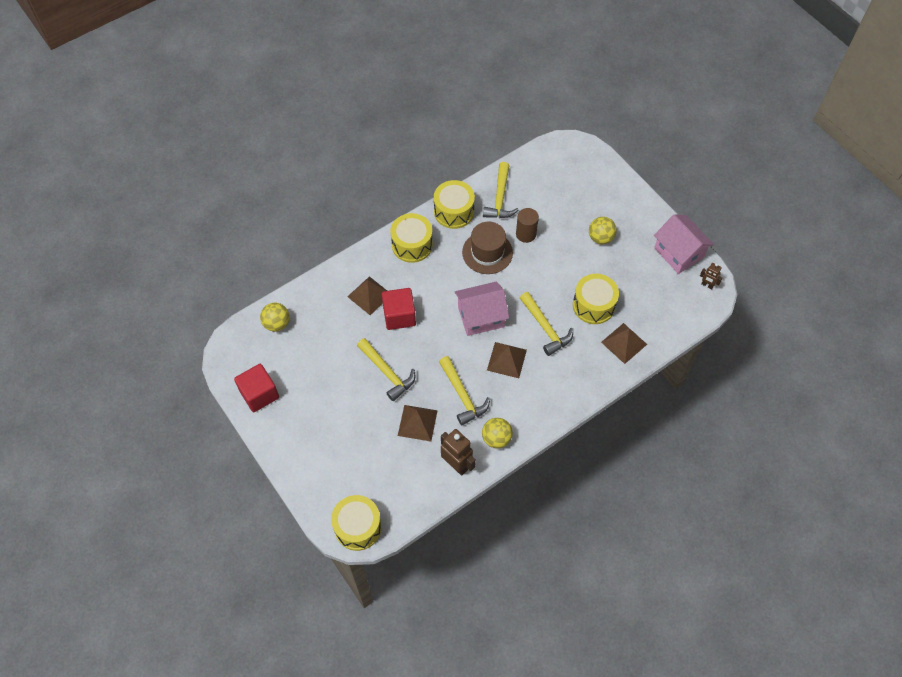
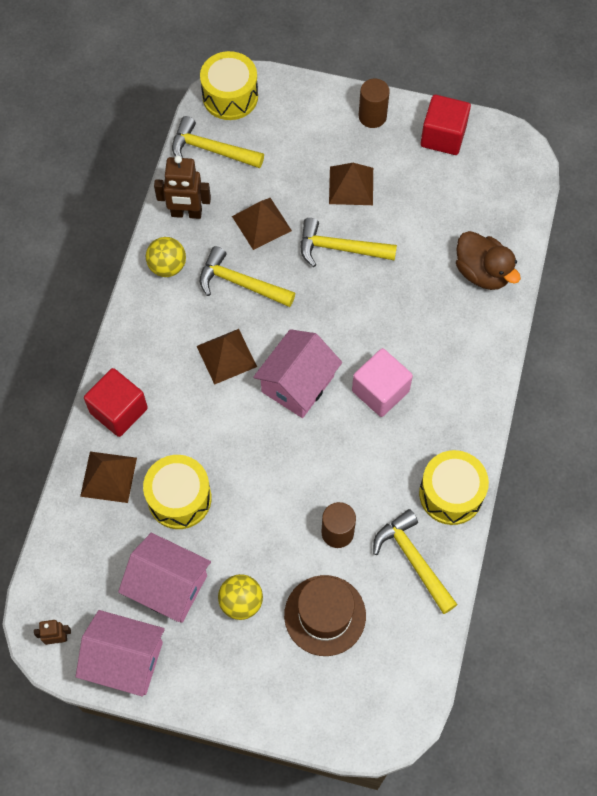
camera: 140 degrees right, 5 degrees up
yellow ball [260,303,290,332] -> none
brown pyramid [347,276,387,315] -> brown pyramid moved to [329,163,373,205]
red cube [382,288,416,330] -> red cube moved to [84,368,148,437]
yellow drum [390,213,433,263] -> none
brown hat [462,222,513,274] -> brown hat moved to [284,575,366,656]
yellow hammer [520,292,573,356] -> yellow hammer moved to [172,116,264,168]
none -> pink house [118,533,211,623]
none -> pink cube [352,348,413,417]
none -> brown cylinder [359,78,390,128]
none -> brown duck [456,231,521,290]

